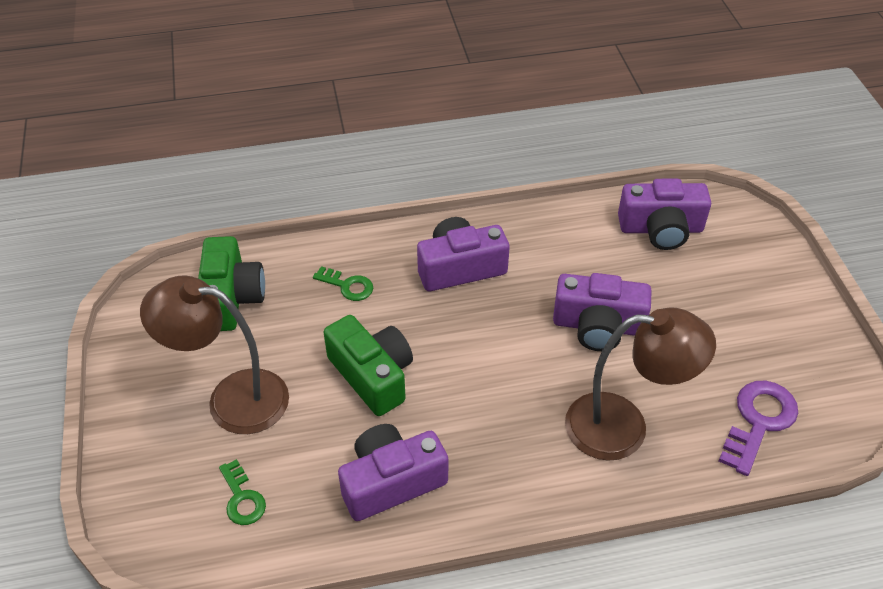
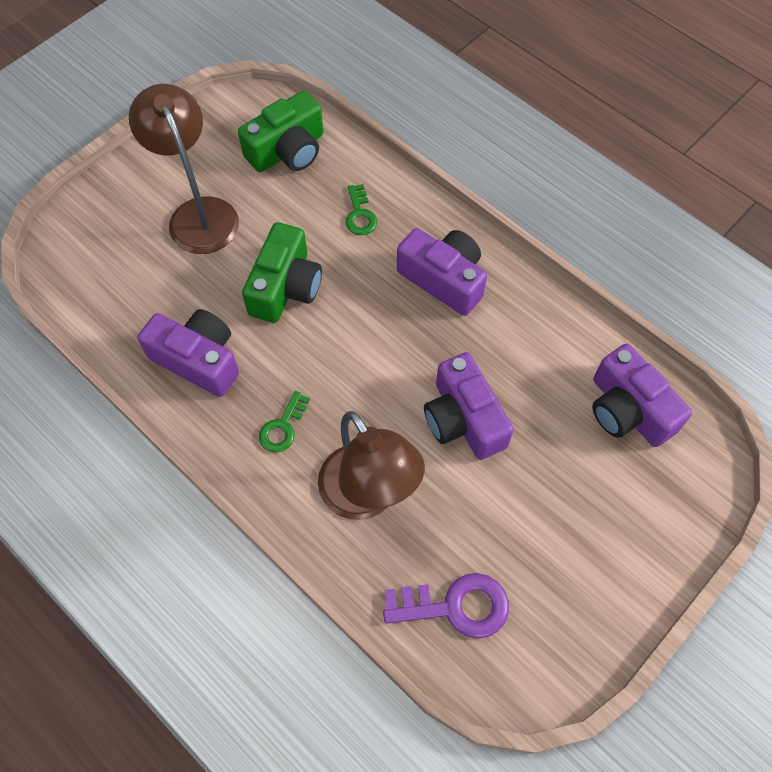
camera: 55 degrees right, 15 degrees up
green key [219,459,266,525] -> green key moved to [259,391,310,453]

